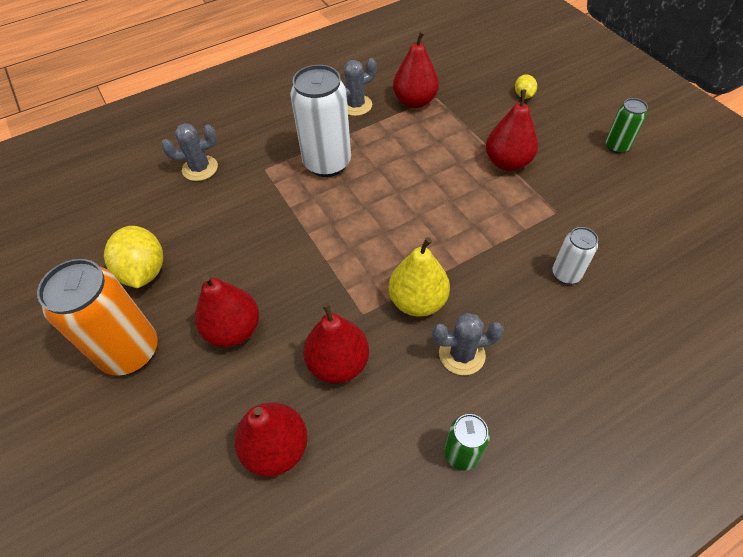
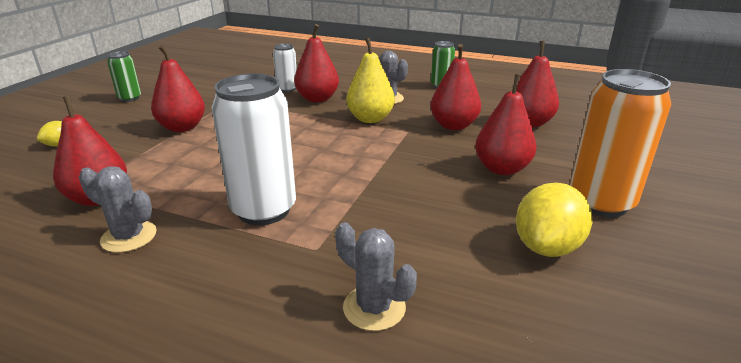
camera: 130 degrees left, 25 degrees down
none -> red pear [294,24,339,102]

